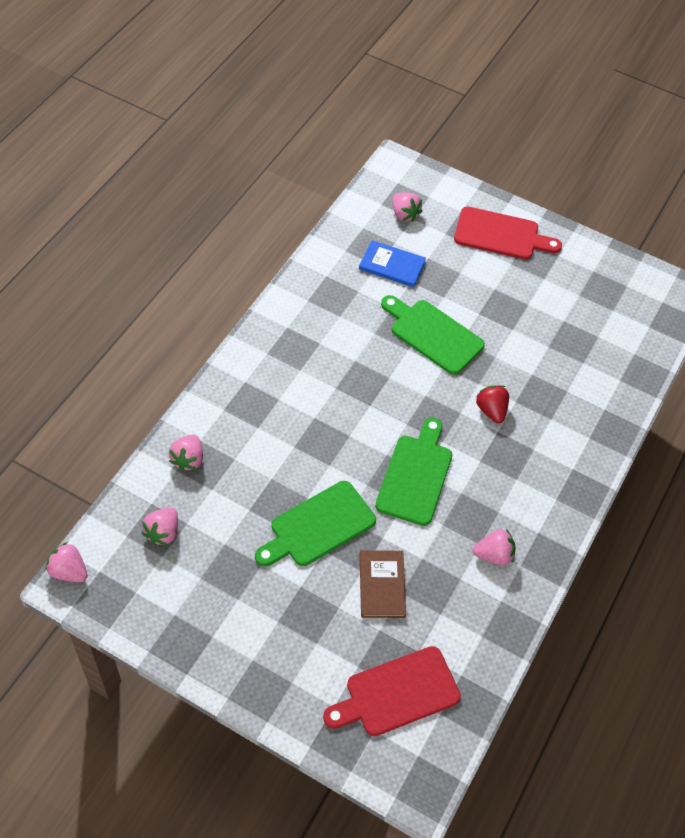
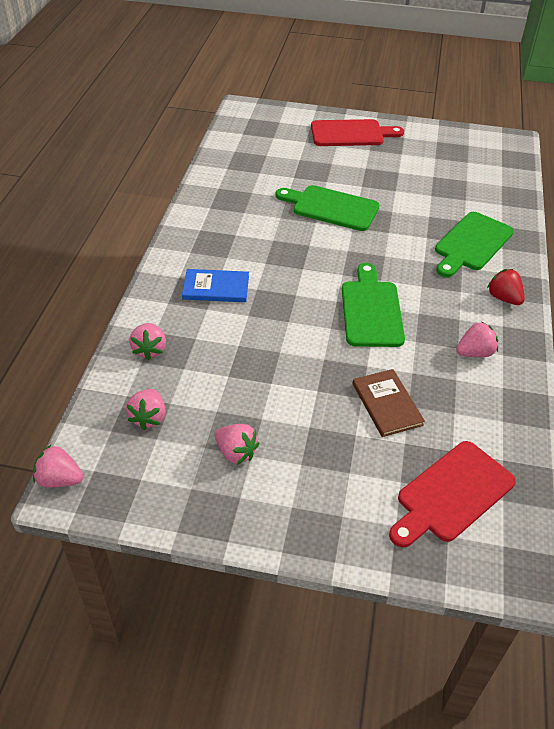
camera: 15 degrees left, 10 degrees down
green cutting board [255,481,376,567] -> green cutting board moved to [435,212,514,277]
blue book [359,240,426,287] -> blue book moved to [182,269,249,302]
pink strawberry [392,192,423,222] -> pink strawberry moved to [215,424,259,465]
red strawberry [476,385,509,424] -> red strawberry moved to [487,269,525,305]

